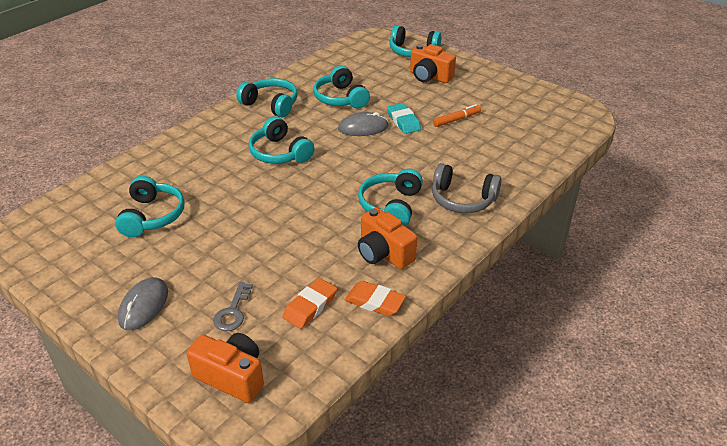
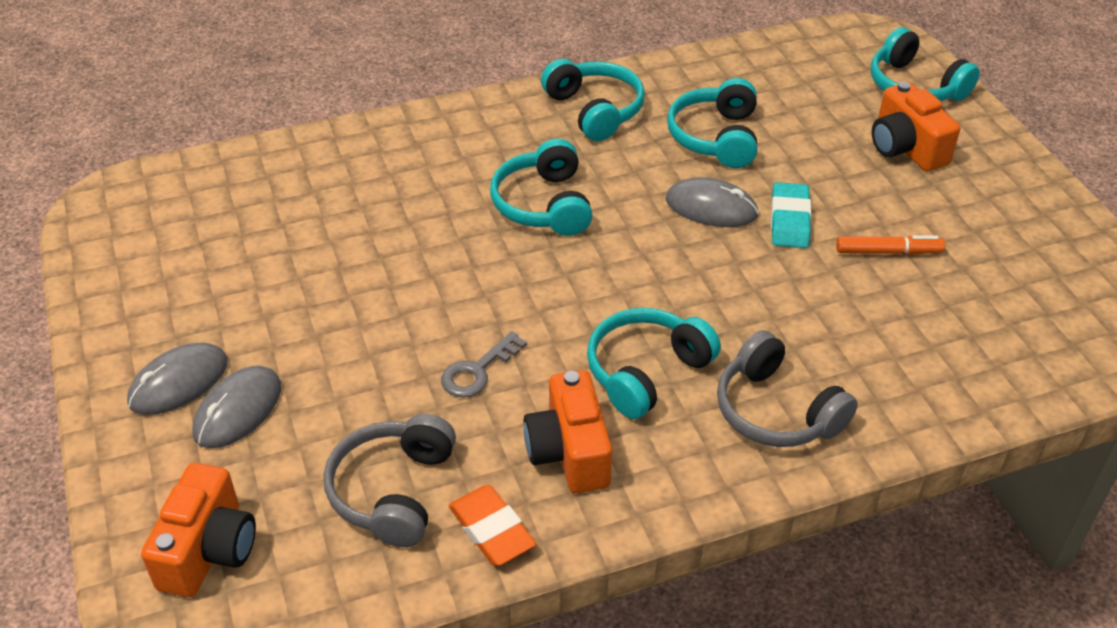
camera: 30 degrees right, 5 degrees up
turquoise headphones [115,176,185,237] -> none
orange camera [186,333,264,403] -> orange camera turned 45 degrees clockwise [141,463,256,597]
grey key [213,282,253,331] -> grey key moved to [441,331,527,398]
orange eraser [282,278,337,329] -> grey headphones [324,414,456,547]
none -> grey mouse [192,366,281,448]

